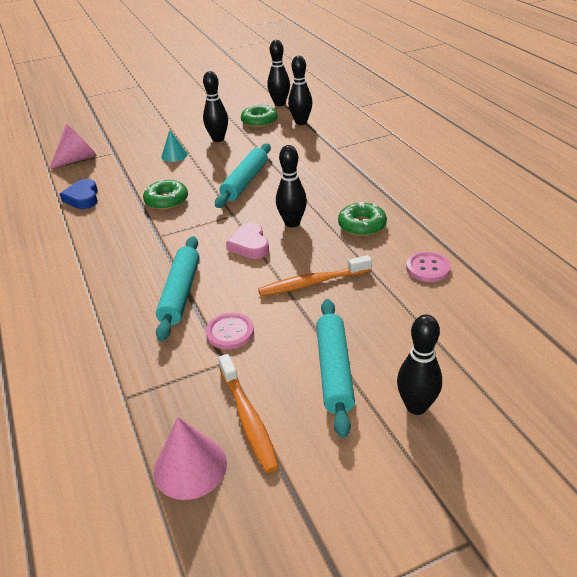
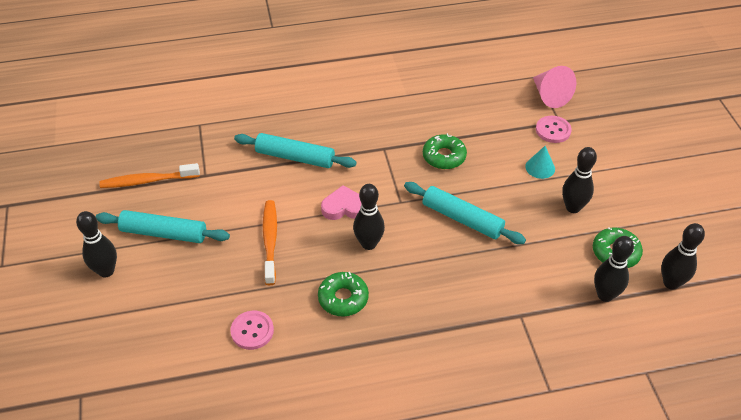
camera: 100 degrees right, 10 degrees up
blue heart [60,179,98,209] -> none
pink cone [153,417,227,500] -> none
pink button [206,313,254,350] -> pink button moved to [536,116,572,143]

